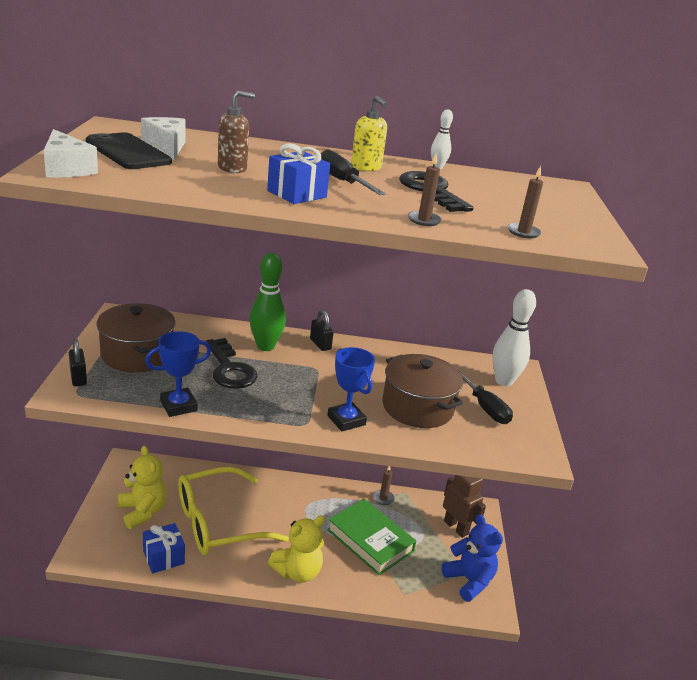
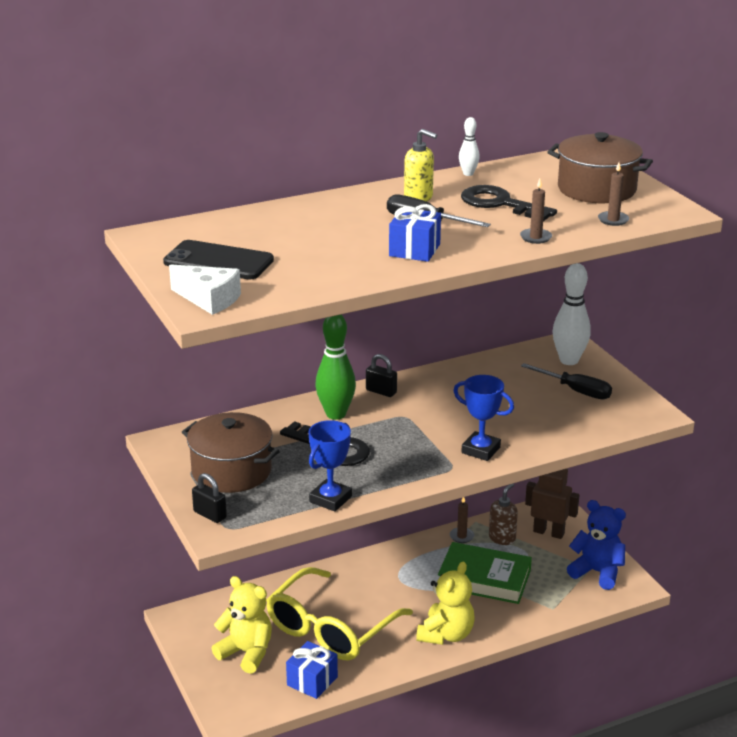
camera: 25 degrees left, 0 degrees up
white cheese [141,117,186,160] -> none
brown soap dispenser [218,90,255,173] -> brown soap dispenser moved to [489,483,518,545]
brown pot [382,354,463,428] -> brown pot moved to [548,132,653,203]

